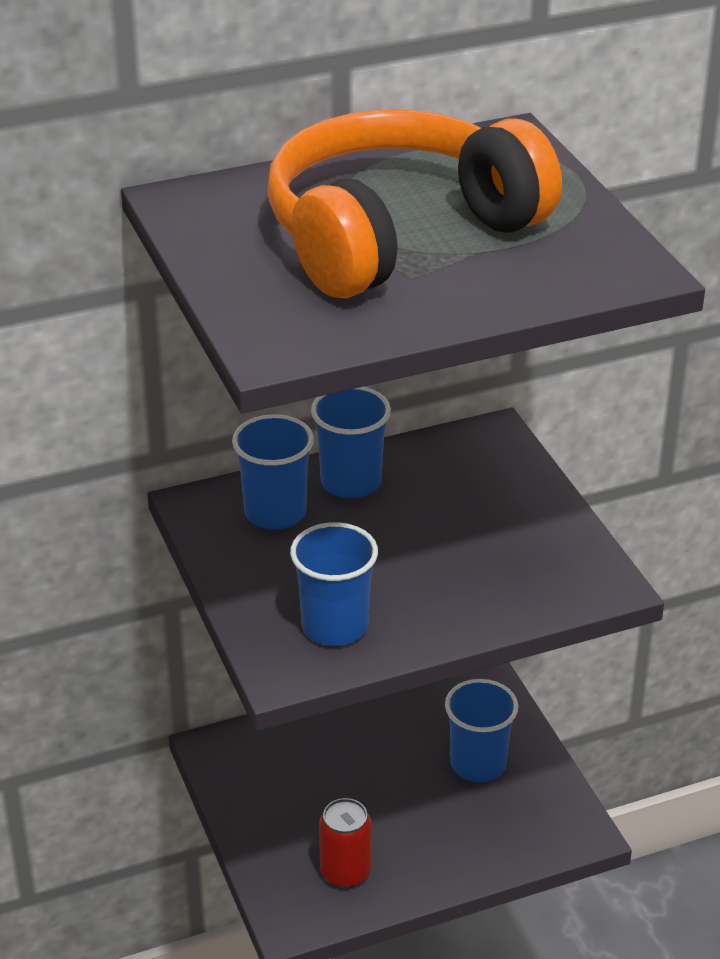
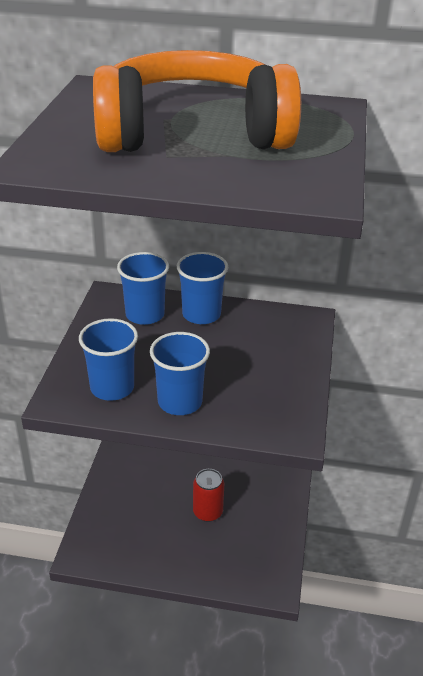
camera: 30 degrees right, 0 degrees up
red can [319,798,372,888] -> red can moved to [193,469,224,522]
blue cup [445,679,518,782] -> blue cup moved to [150,332,210,415]

